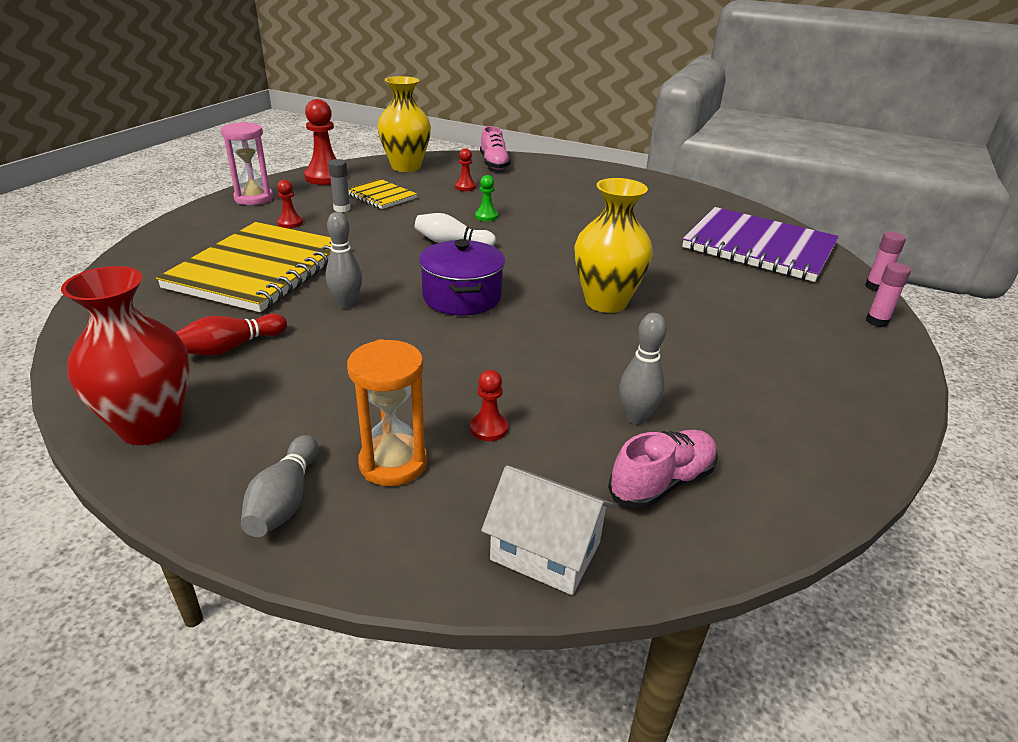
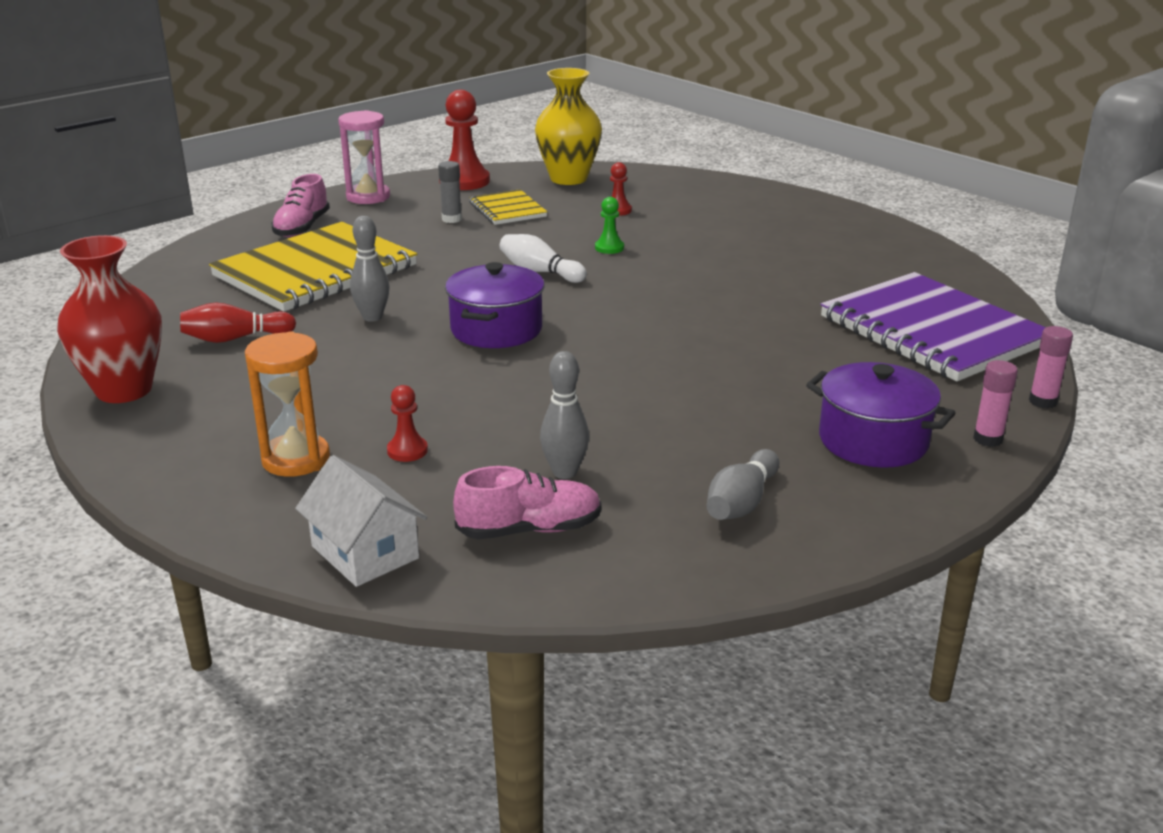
camera: 25 degrees right, 5 degrees down
grey bowling pin [241,435,319,537] -> grey bowling pin moved to [707,449,779,520]
red pawn [277,180,303,228] -> none
pink shoe [480,126,511,170] -> pink shoe moved to [272,174,330,237]
yellow vase [574,178,653,313] -> none
none -> purple pot [806,362,955,468]

